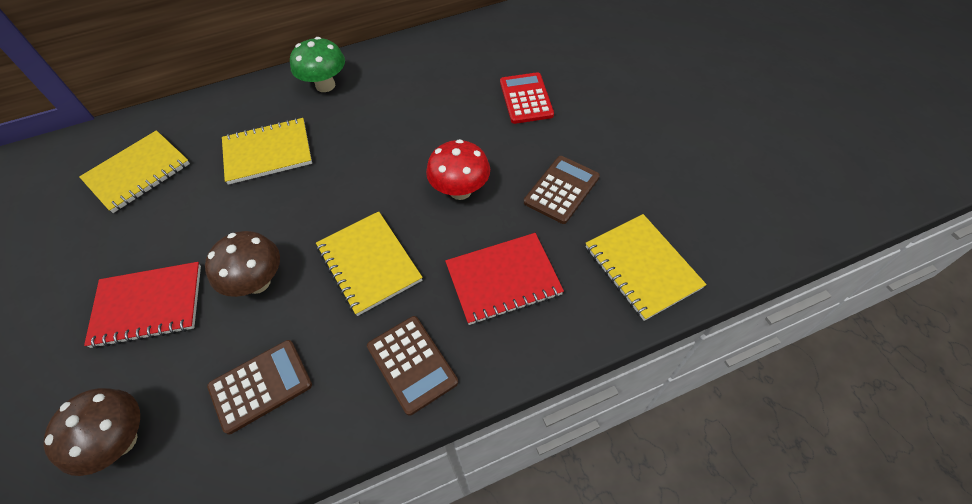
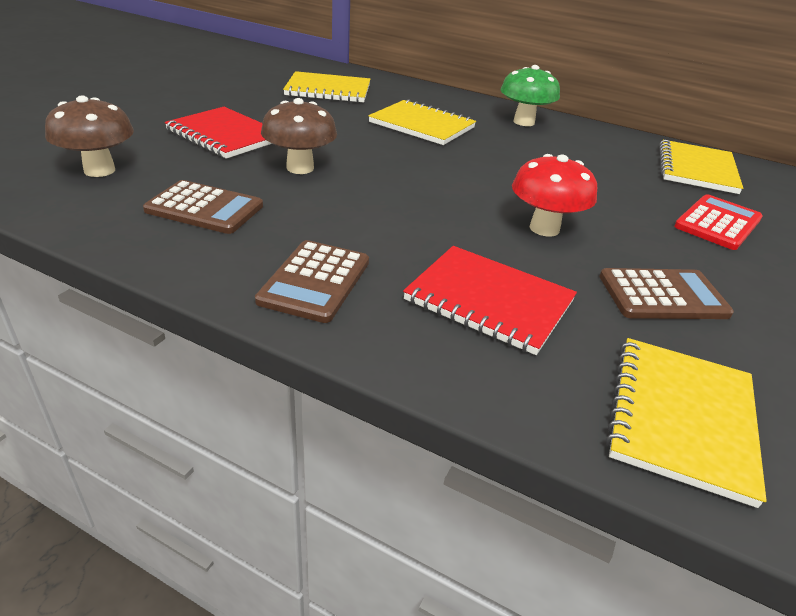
camera: 45 degrees right, 20 degrees down
yellow notebook [316,211,423,316] -> yellow notebook moved to [659,140,743,194]

